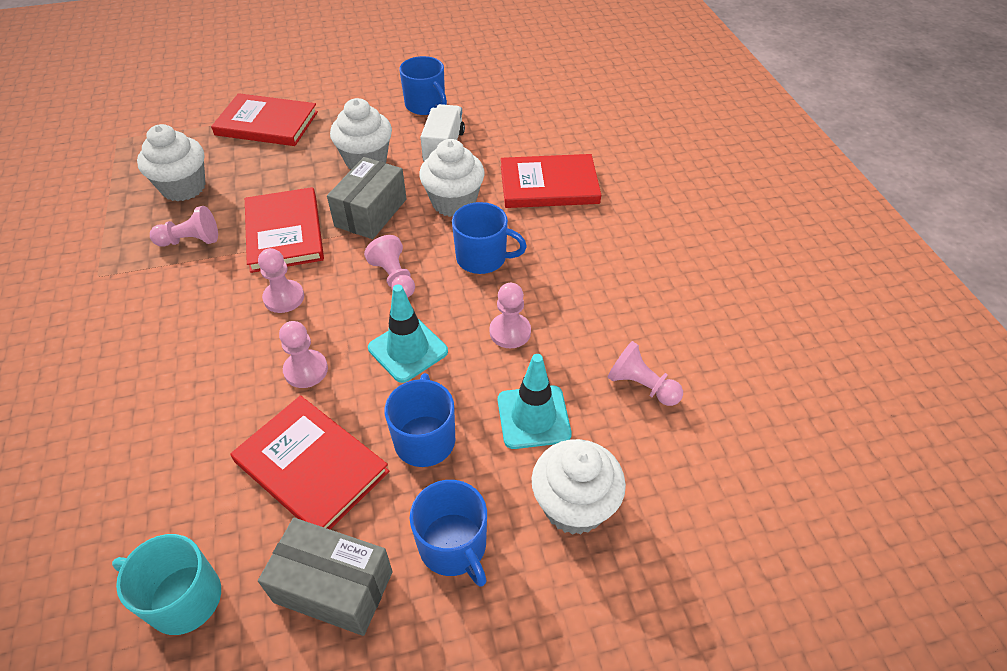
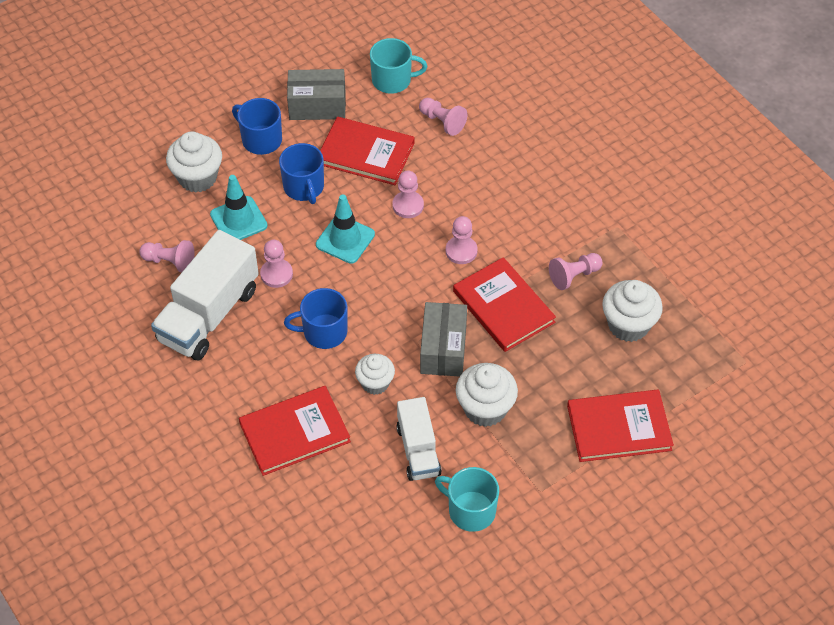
camera: 160 degrees right, 5 degrees up
pink pawn [364,235,415,297] -> pink pawn moved to [419,98,468,136]
blue mug [399,56,447,115] -> turquoise mug [435,467,499,532]
white cupcake [419,139,485,217] -> white cupcake [355,354,395,395], size x0.65
none -> white truck [151,230,259,360]

